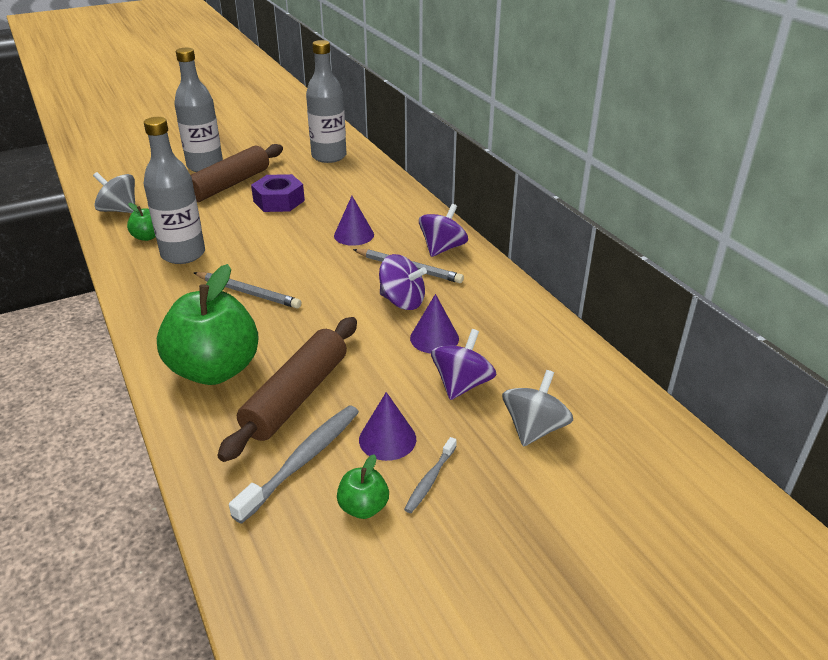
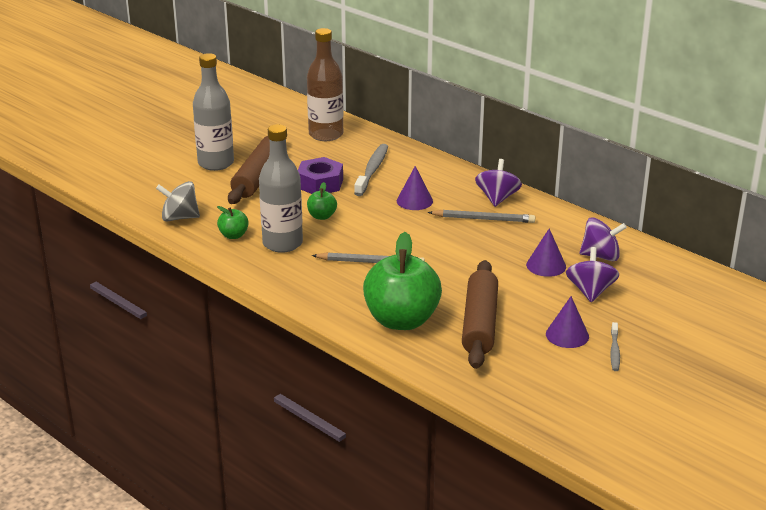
camera: 20 degrees left, 5 degrees down
grey toothbrush [229,405,359,524] -> grey toothbrush moved to [354,144,388,196]
grey bottle [306,40,347,163] -> brown bottle [307,28,343,141]
green apple [337,454,389,519] -> green apple moved to [307,182,337,220]
purple spinning top [379,254,427,310] -> purple spinning top moved to [580,217,627,261]
grey spinning top [502,370,573,447] -> none

